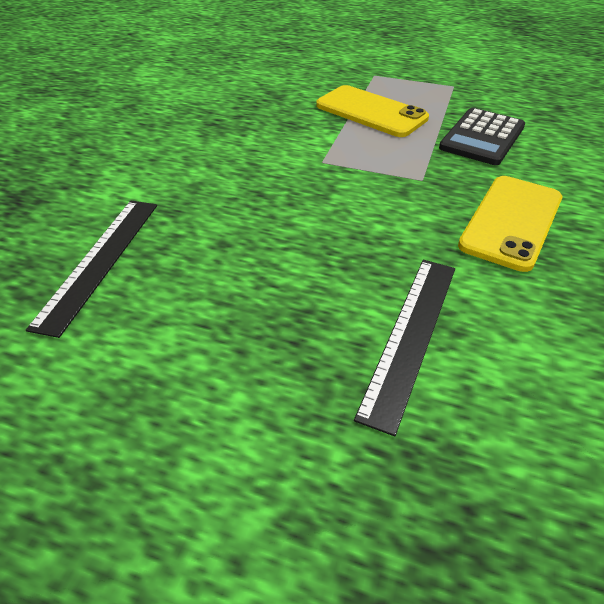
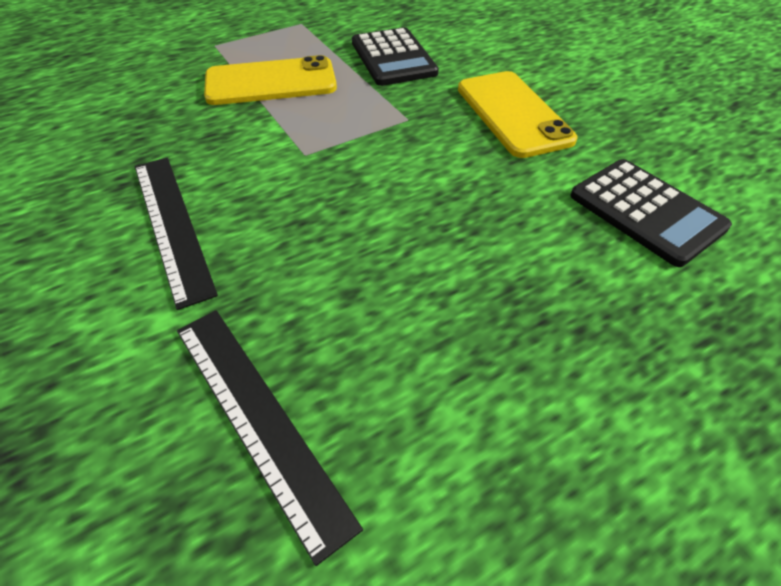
camera: 50 degrees left, 5 degrees up
black ruler [354,260,455,436] -> black ruler moved to [135,158,218,310]
none -> black calculator [570,159,732,267]

